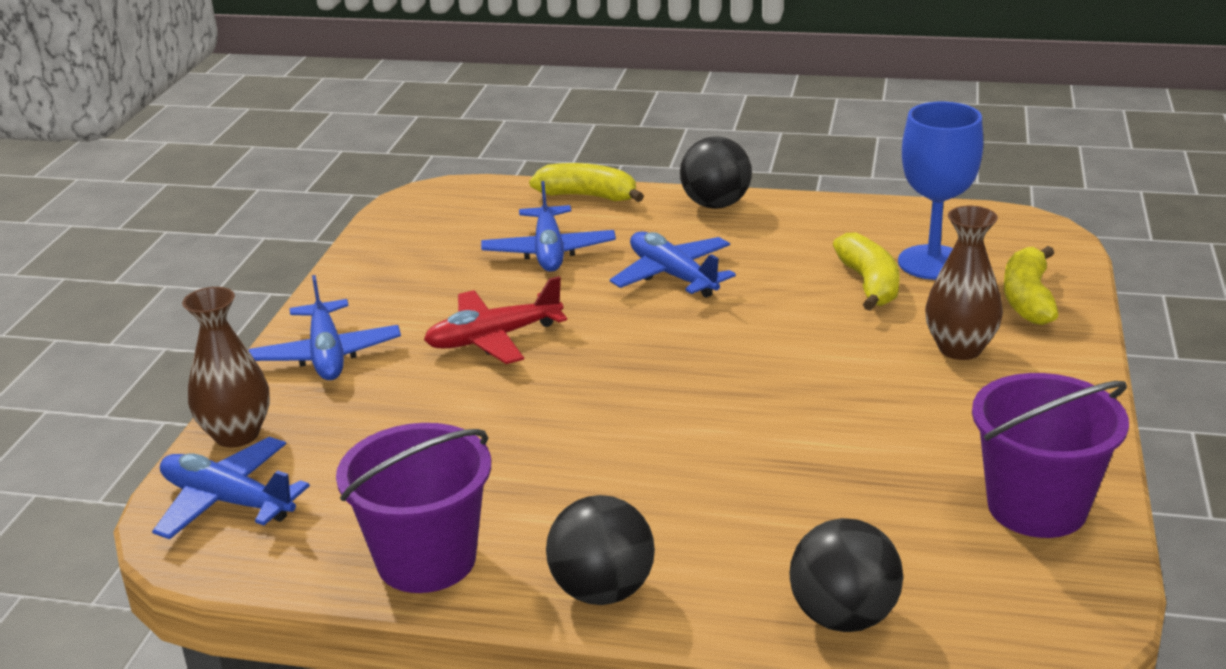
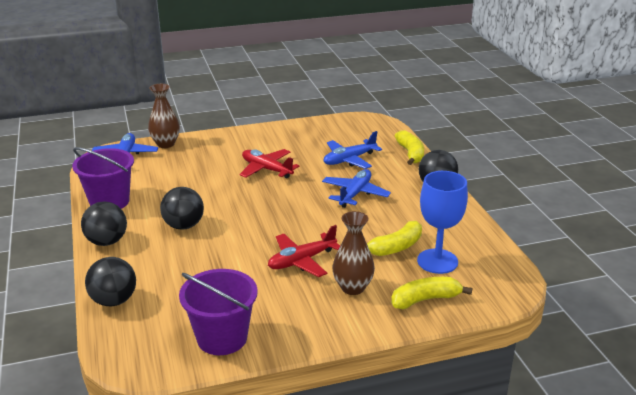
camera: 60 degrees right, 0 degrees up
blue plane [249,275,401,380] -> none
none -> black ball [160,187,204,230]
none -> red plane [268,225,340,277]

